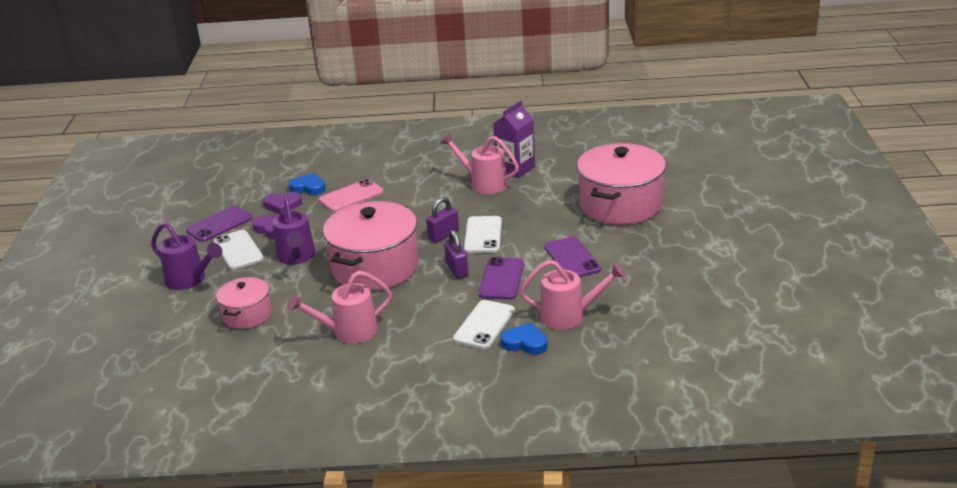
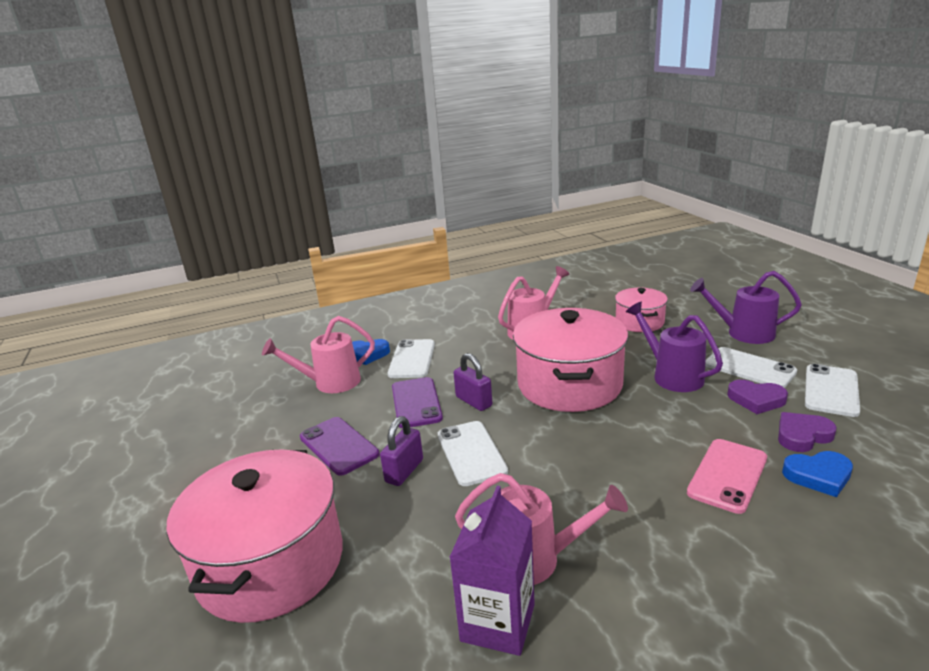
camera: 160 degrees right, 5 degrees down
purple phone [186,206,253,242] -> white phone [805,364,860,417]
purple padlock [426,197,459,243] -> purple padlock moved to [380,416,423,486]

